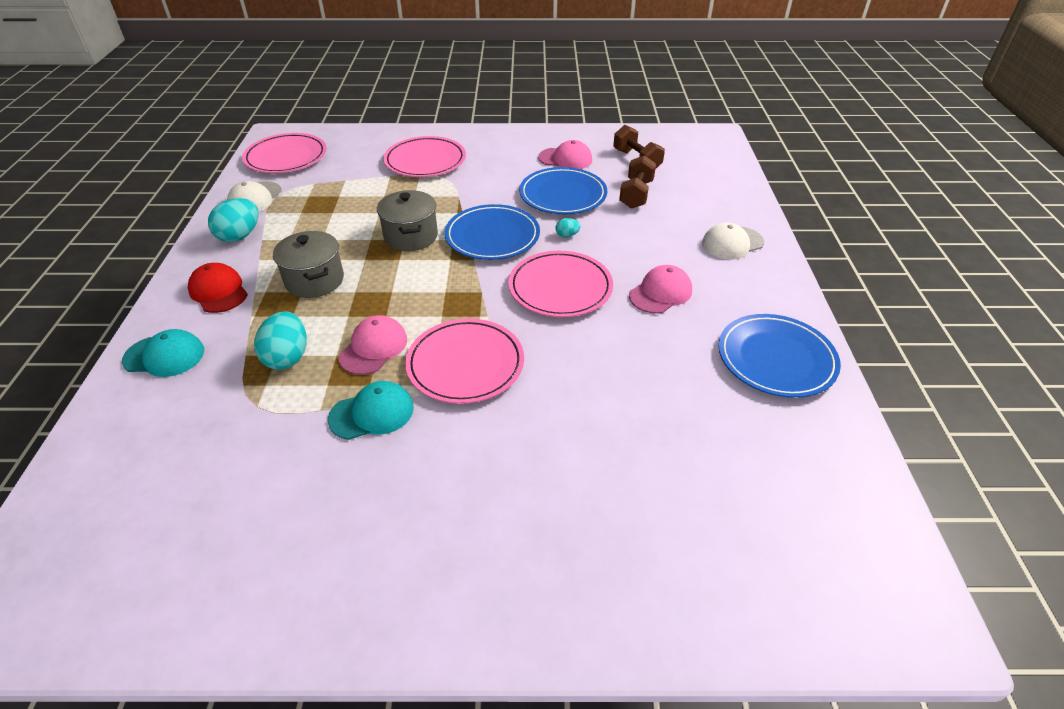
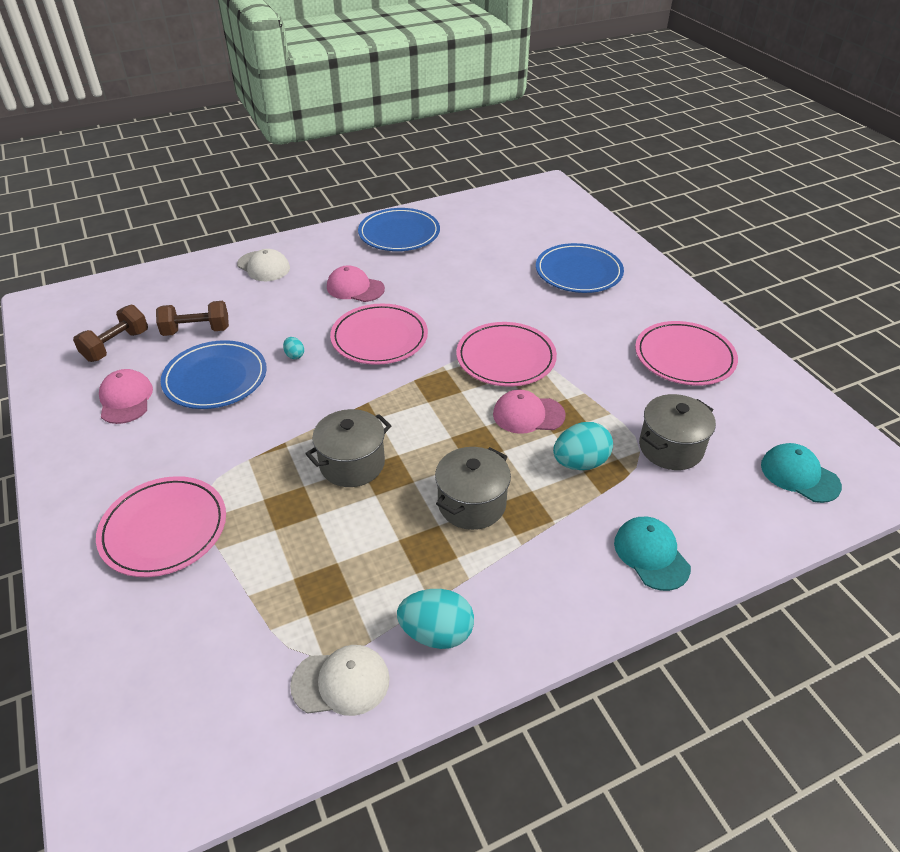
camera: 115 degrees left, 0 degrees up
red cap [188,263,248,313] -> none
pink plate [242,133,327,173] -> pink plate moved to [635,321,738,386]
turquoise cap [328,381,414,440] -> turquoise cap moved to [761,443,842,503]
blue plate [445,204,540,260] -> blue plate moved to [536,243,624,293]
none -> grey pot [639,394,716,470]

